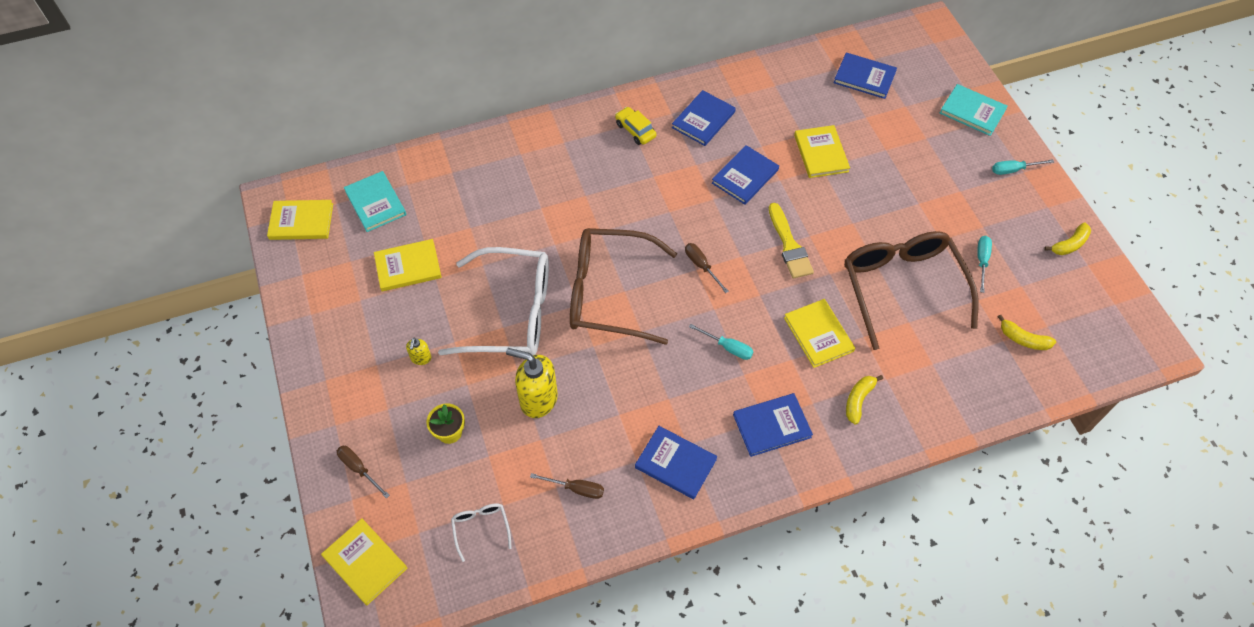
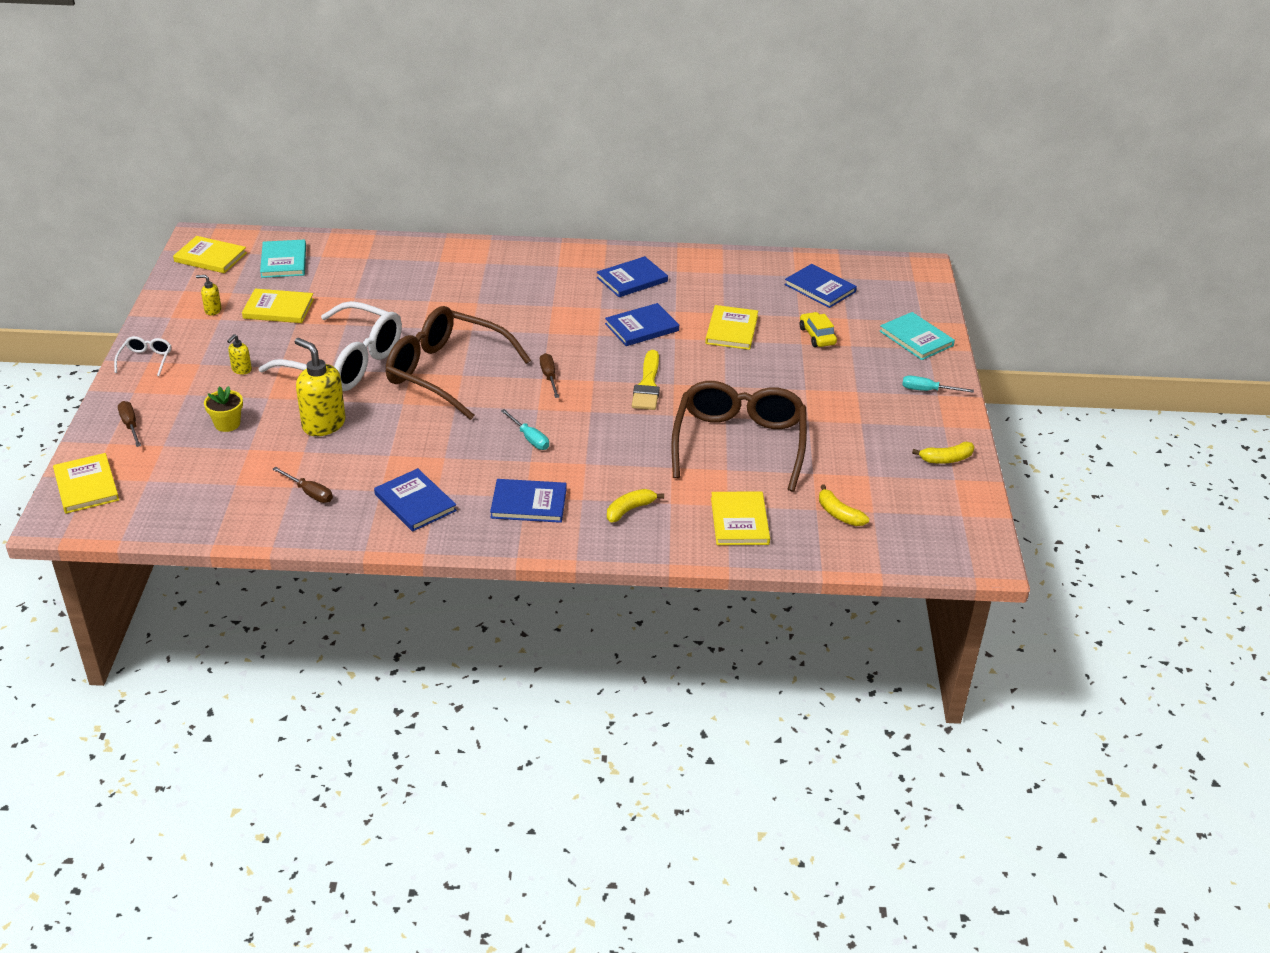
camera: 20 degrees right, 20 degrees down
white glasses [451,503,512,562] -> white glasses moved to [114,336,172,376]
yellow car [615,107,656,145] -> yellow car moved to [800,312,837,347]
yellow book [784,299,855,368] -> yellow book moved to [711,492,770,545]
turquoise screwdriver [977,236,992,293] -> none
none -> yellow soap dispenser [196,275,222,315]

